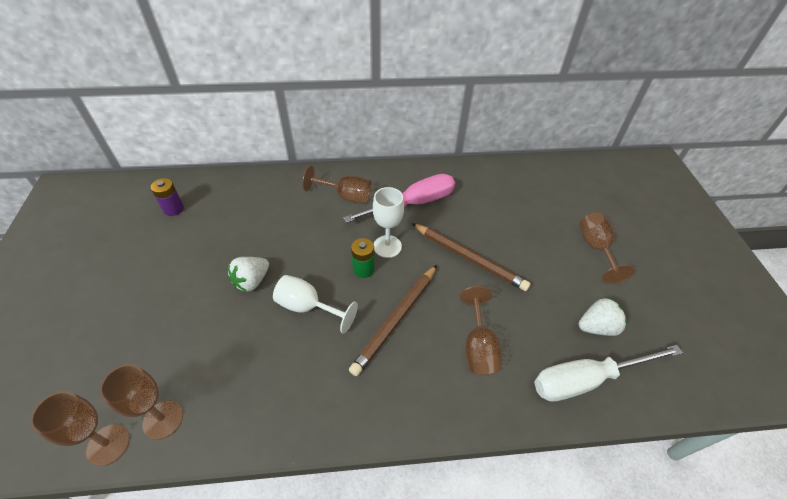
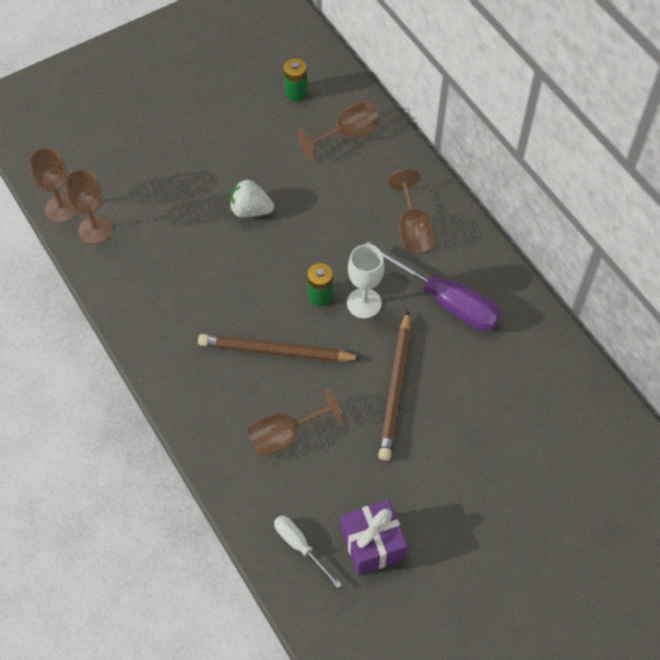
camera: 65 degrees right, 10 degrees up
purple battery [151,178,184,216] -> green battery [284,58,307,101]
white goblet [273,275,358,334] -> none
pink screwdriver [343,174,455,223] -> purple screwdriver [366,241,501,331]
white screwdriver [534,345,683,402] -> white screwdriver [274,515,342,588], size x0.53
white strawberry [579,298,627,336] -> purple gift [341,500,408,576]
brown goblet [580,212,635,284] -> brown goblet moved to [297,100,380,160]

